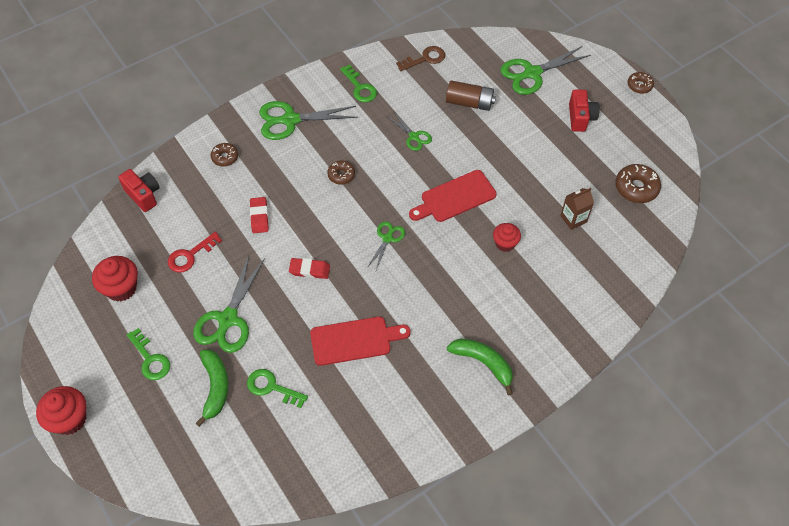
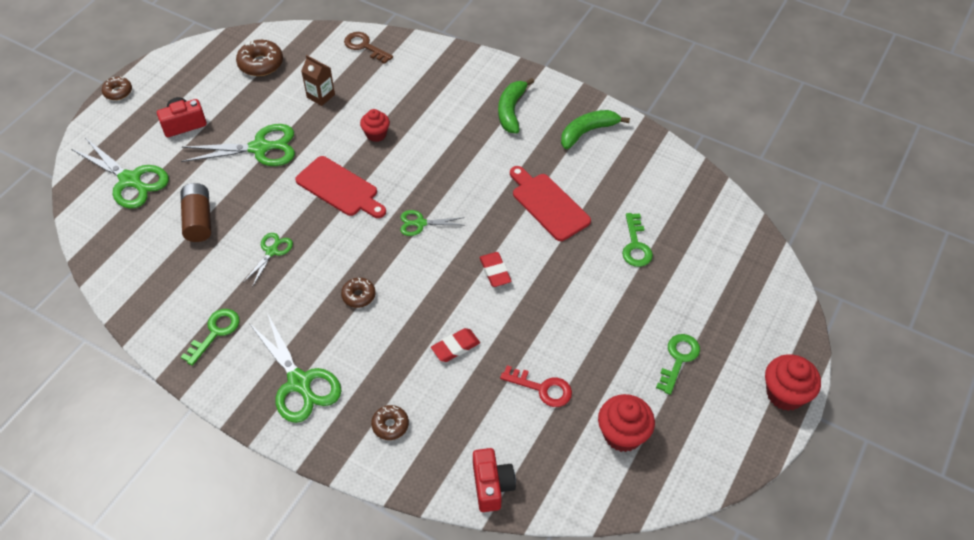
camera: 115 degrees left, 5 degrees down
red camera [118,169,160,212] -> red camera turned 150 degrees clockwise [473,448,516,512]
green scissors [193,255,265,353] -> green scissors moved to [181,124,295,166]
green banana [196,350,228,427] -> green banana moved to [561,110,630,149]
brown key [396,46,445,71] -> brown key moved to [344,32,393,64]

